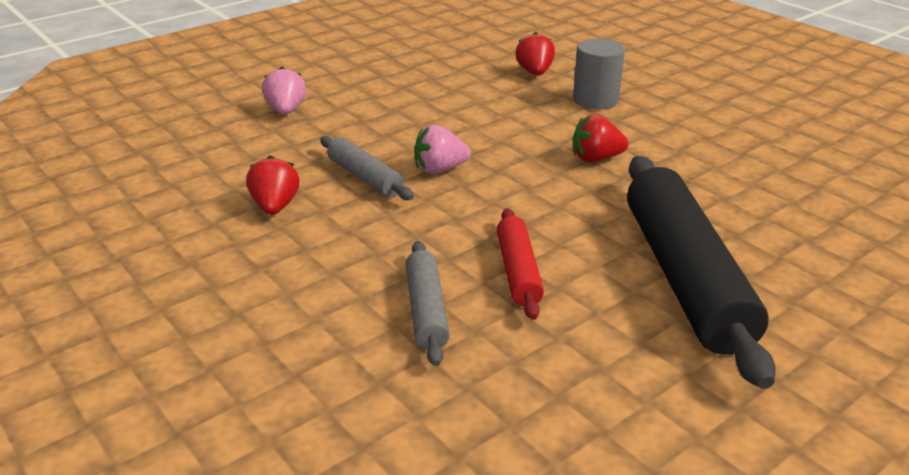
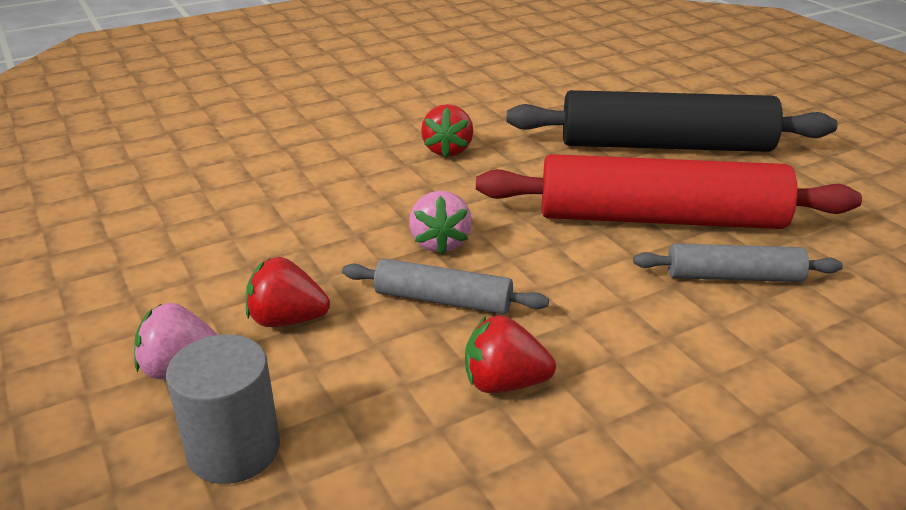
camera: 80 degrees left, 0 degrees up
grey rolling pin [320,136,414,200] -> grey rolling pin turned 45 degrees clockwise [342,258,549,314]
red rolling pin [497,208,544,320] -> red rolling pin [476,154,862,229], size x2.03
red strawberry [515,32,555,76] -> red strawberry moved to [246,257,330,327]
grey cylinder [573,38,625,109] -> grey cylinder moved to [166,334,280,484]

